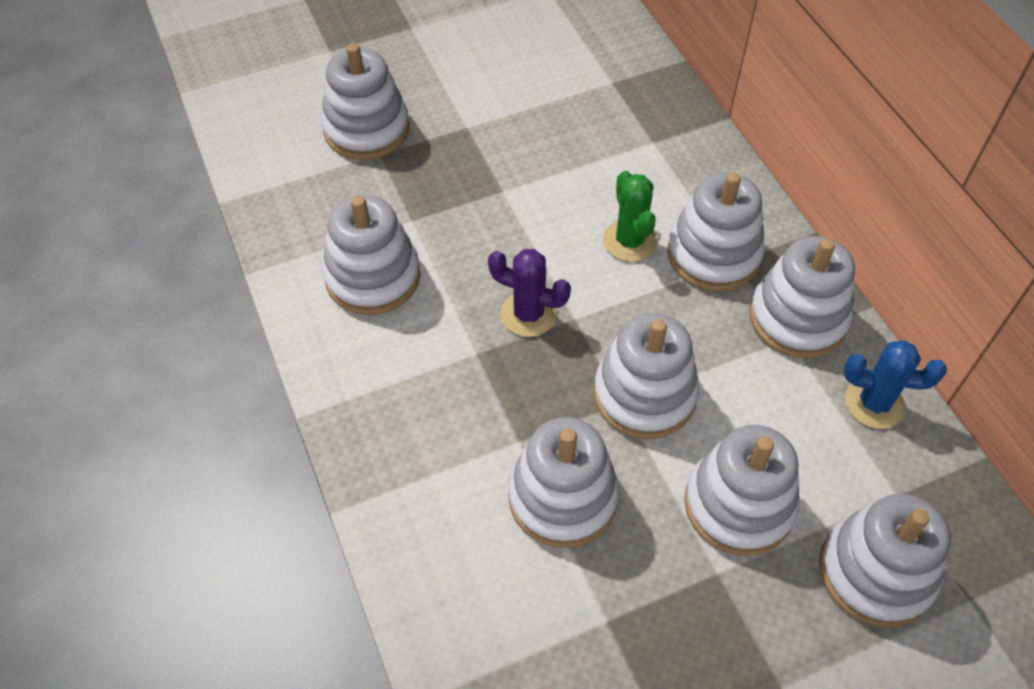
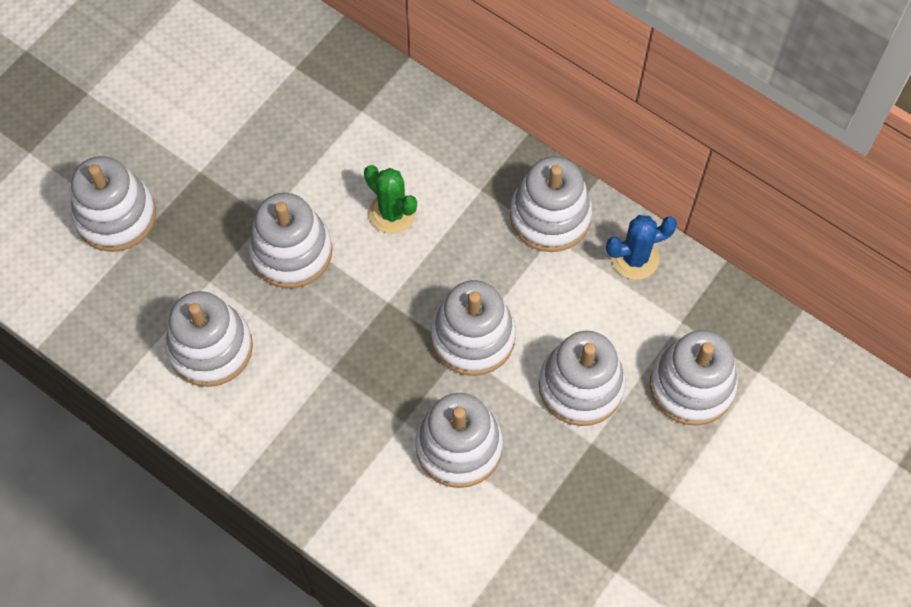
camera: 30 degrees left, 10 degrees up
purple cactus [488,249,571,337] -> none
white stacking toy [667,172,765,291] -> white stacking toy moved to [249,193,333,288]

